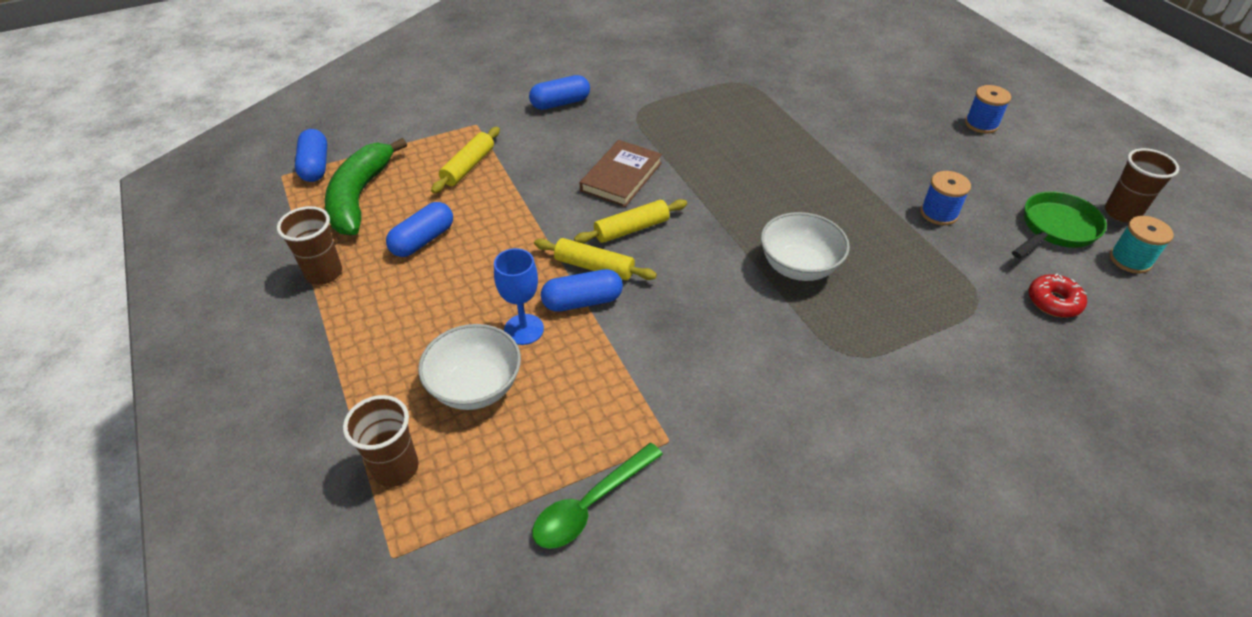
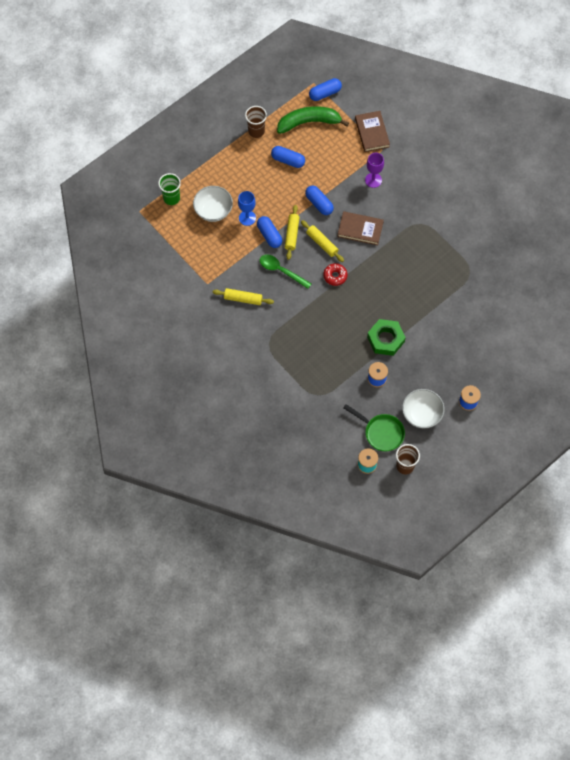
camera: 75 degrees right, 20 degrees up
brown cup [343,395,418,487] -> green cup [158,173,181,205]
yellow rolling pin [431,127,500,193] -> yellow rolling pin moved to [213,288,274,305]
blue capsule [529,75,590,110] -> blue capsule moved to [305,186,334,215]
green spoon [532,443,663,549] -> green spoon moved to [260,254,312,289]
white bowl [761,212,850,281] -> white bowl moved to [402,389,445,428]
red donut [1029,273,1087,318] -> red donut moved to [323,263,347,286]
none -> brown book [355,111,390,152]
none -> purple goblet [365,153,384,188]
none -> green nut [367,319,406,356]

